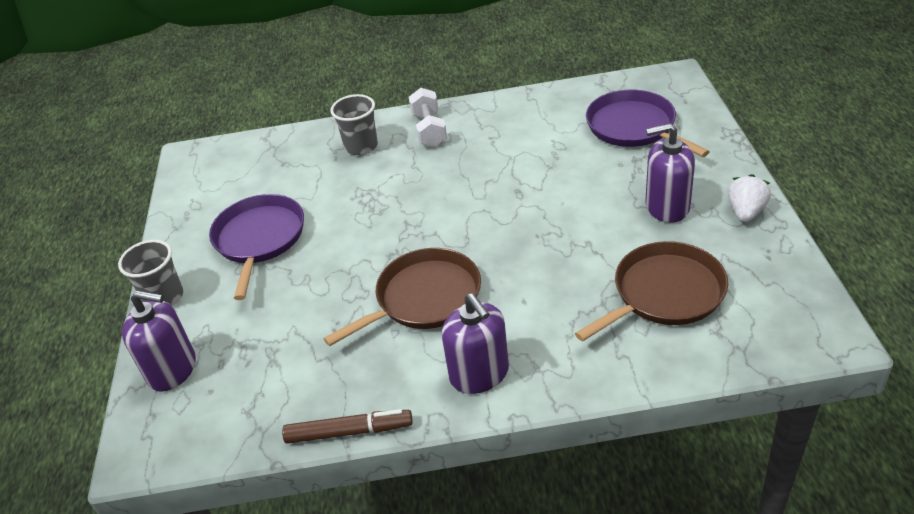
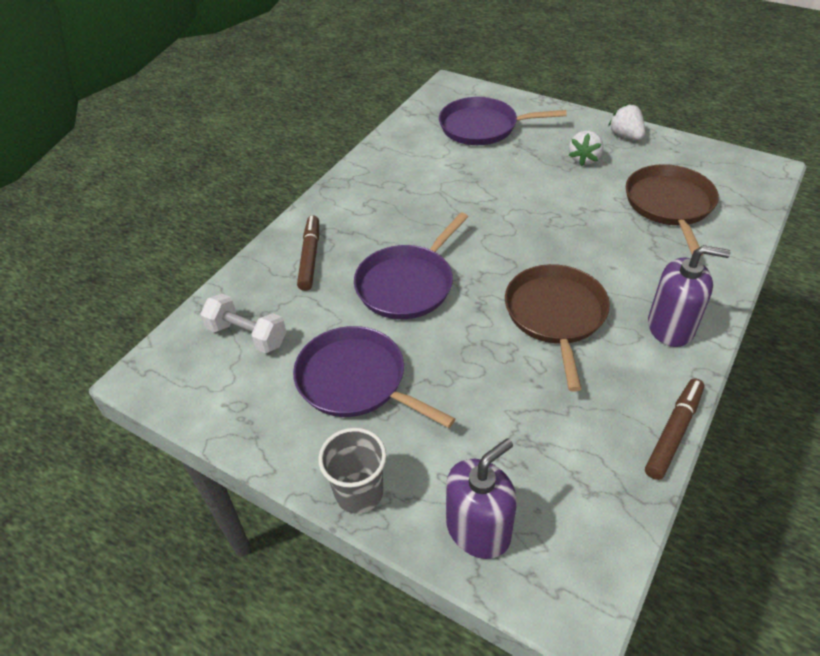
camera: 55 degrees left, 5 degrees up
grey cup [330,94,378,155] -> brown marker [297,215,319,291]
white dumbbell [409,88,447,147] -> white dumbbell moved to [200,294,286,353]
purple soap dispenser [645,123,695,223] -> white strawberry [568,131,604,166]
none -> purple pan [354,212,468,319]

